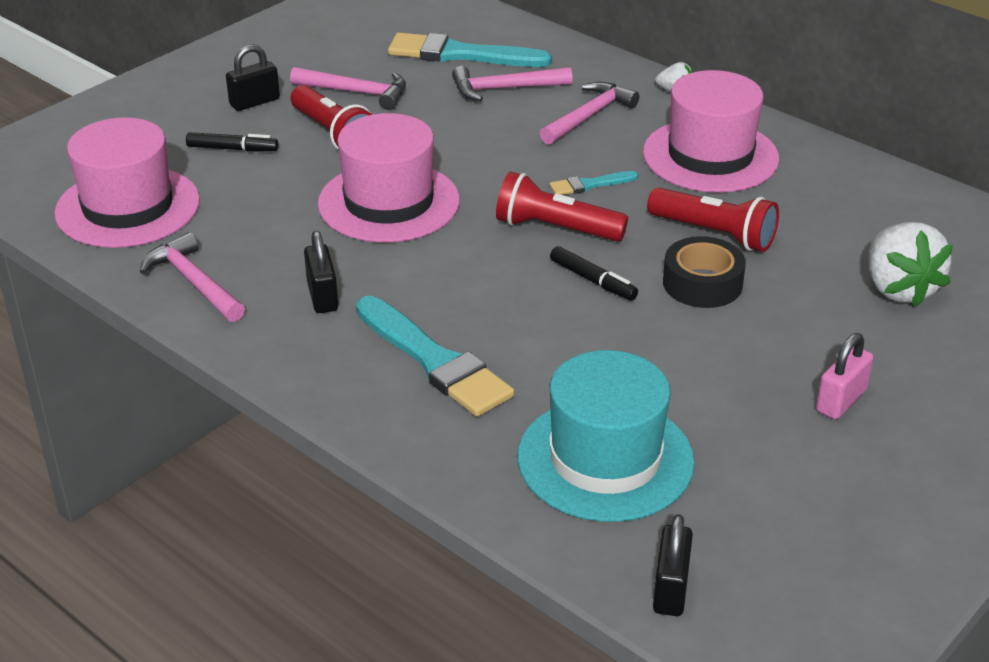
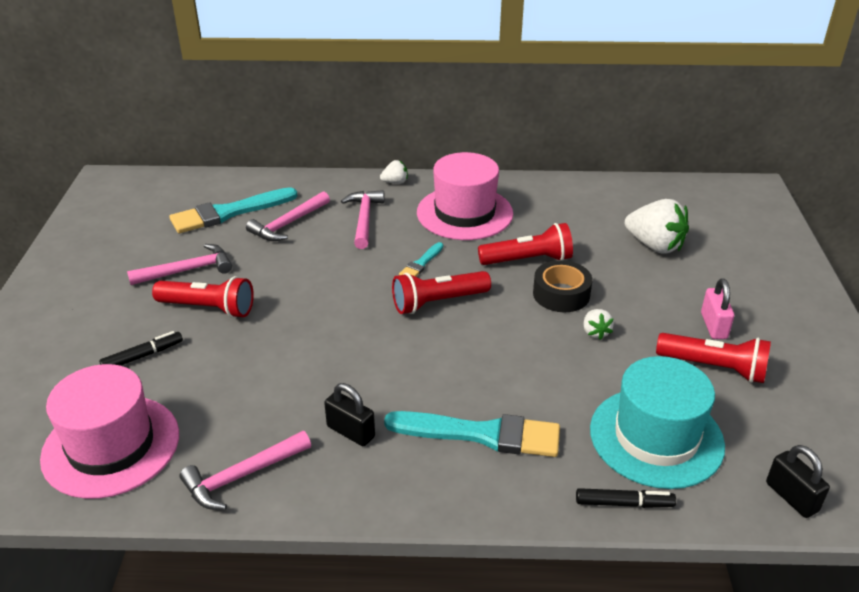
camera: 40 degrees left, 0 degrees up
pink hammer [140,232,245,322] -> pink hammer turned 45 degrees counterclockwise [180,431,311,510]
black padlock [226,45,280,111] -> none
pink hat [318,113,460,243] -> none
black marker [550,246,638,300] -> black marker moved to [576,488,676,508]
none -> white strawberry [583,309,614,340]
none -> red flashlight [656,333,771,383]

